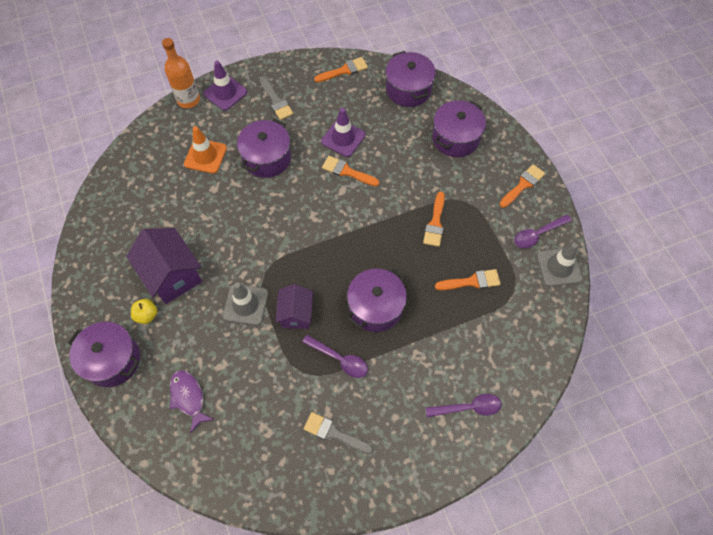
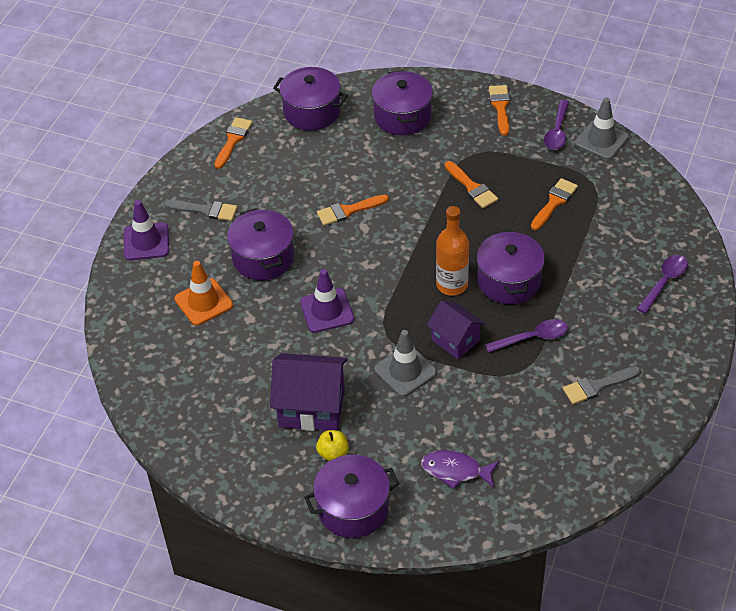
camera: 45 degrees left, 15 degrees down
orange bottle [162,38,200,108] -> orange bottle moved to [436,206,469,296]
purple traffic cone [321,108,365,157] -> purple traffic cone moved to [300,269,354,333]

